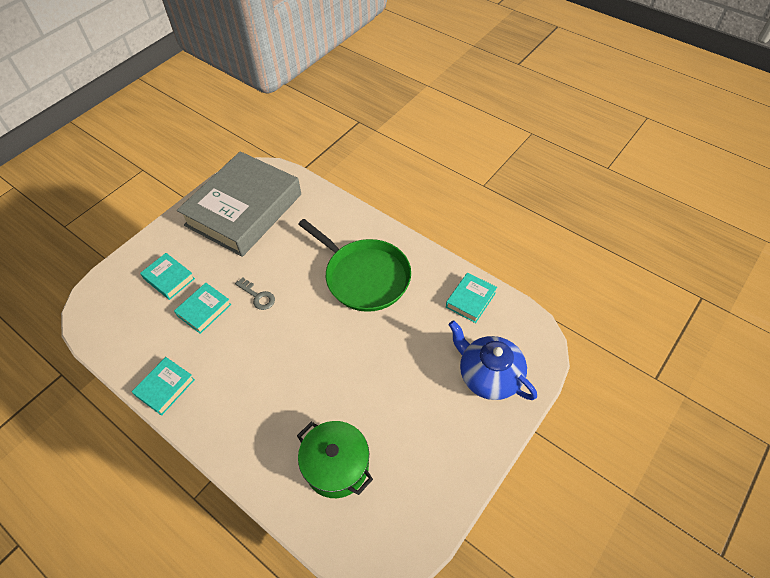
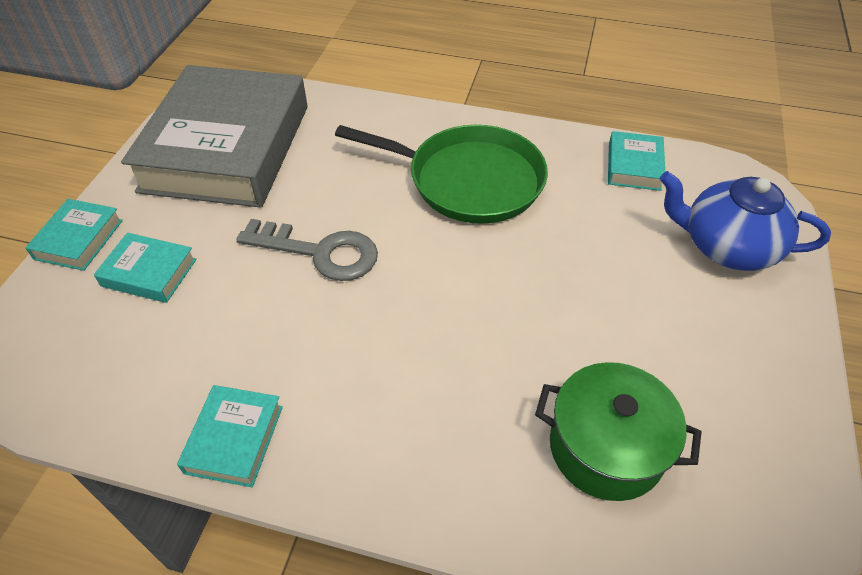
camera: 25 degrees left, 5 degrees down
turquoise book [174,283,231,334] -> turquoise book moved to [25,199,123,271]
grey key [235,277,275,310] -> grey key [236,219,378,281], size x1.73

